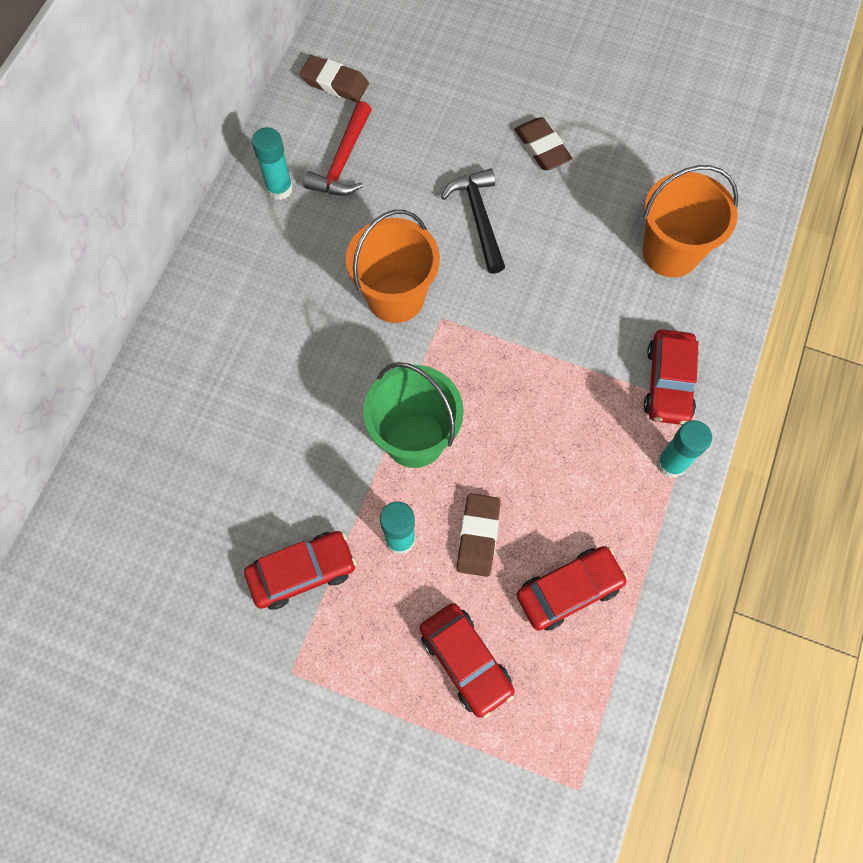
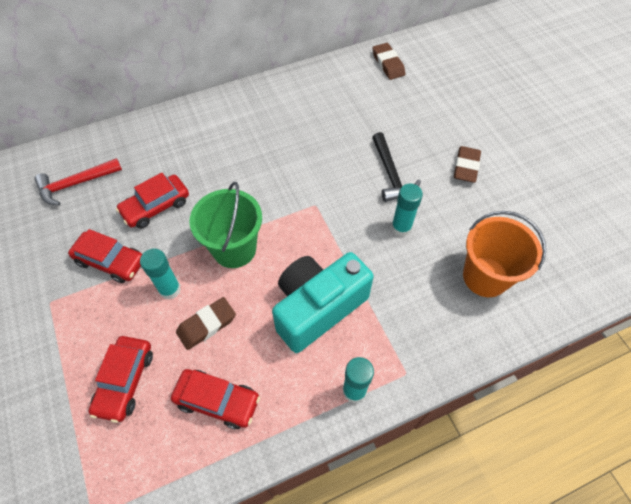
camera: 45 degrees right, 10 degrees down
turquoise glue stick [252,127,293,200] -> turquoise glue stick moved to [391,184,423,237]
red hammer [303,101,372,196] -> red hammer moved to [34,158,122,206]
orange bucket [346,210,440,323] -> none
black hammer [441,168,505,274] -> black hammer turned 135 degrees clockwise [372,132,421,202]
red car [644,329,699,425] -> red car moved to [116,173,189,228]
none -> turquoise camera [272,252,374,353]

